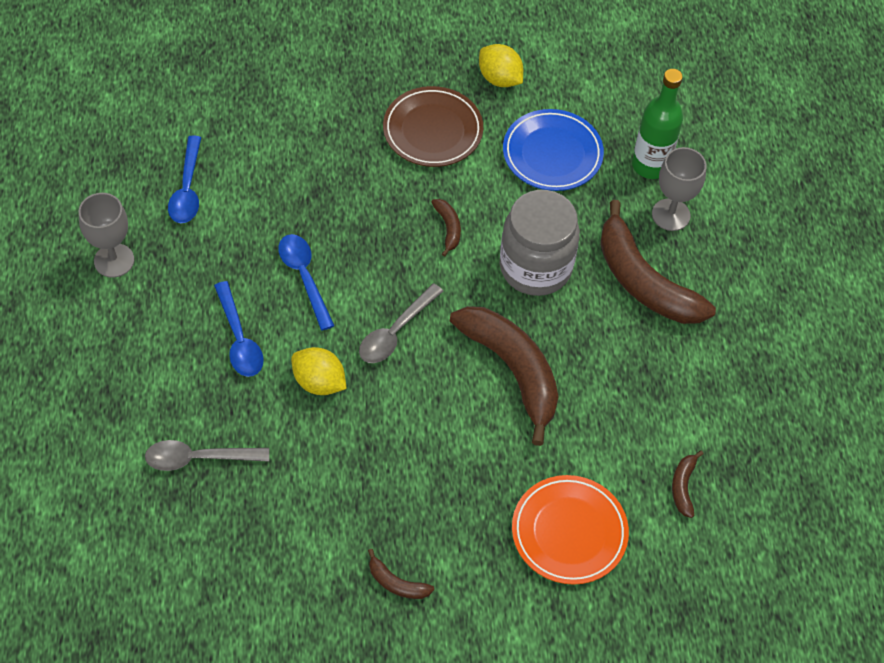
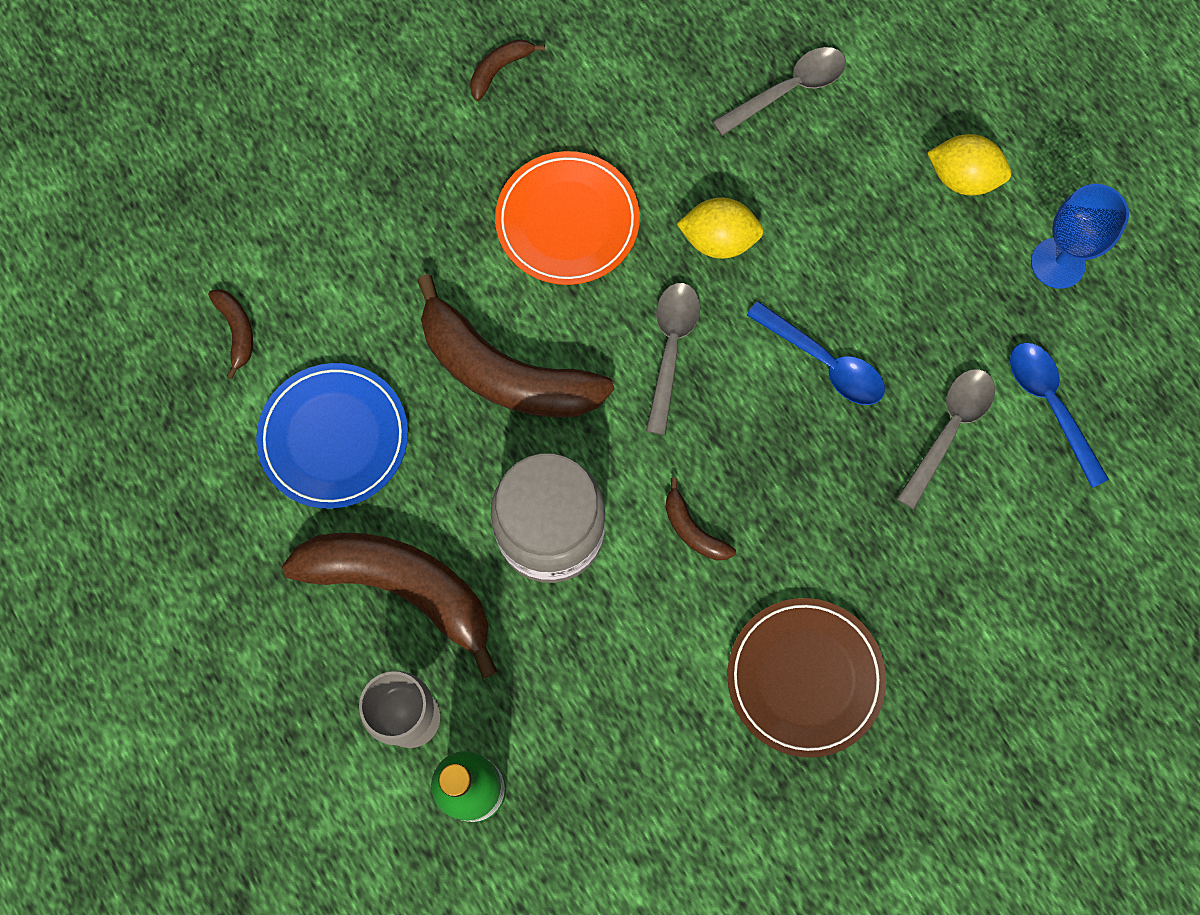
camera: 155 degrees right, 15 degrees up
grey goblet [79,193,134,278] -> blue goblet [1031,184,1129,289]
blue spoon [214,281,264,377] -> none
brown banana [368,549,434,599] -> brown banana turned 45 degrees counterclockwise [470,39,545,101]
yellow lemon [479,44,523,87] -> yellow lemon moved to [927,134,1012,195]
blue plate [503,109,604,191] -> blue plate moved to [256,363,408,509]
orange plate [512,475,629,585] -> orange plate moved to [495,151,640,285]
none -> grey spoon [896,369,995,509]

